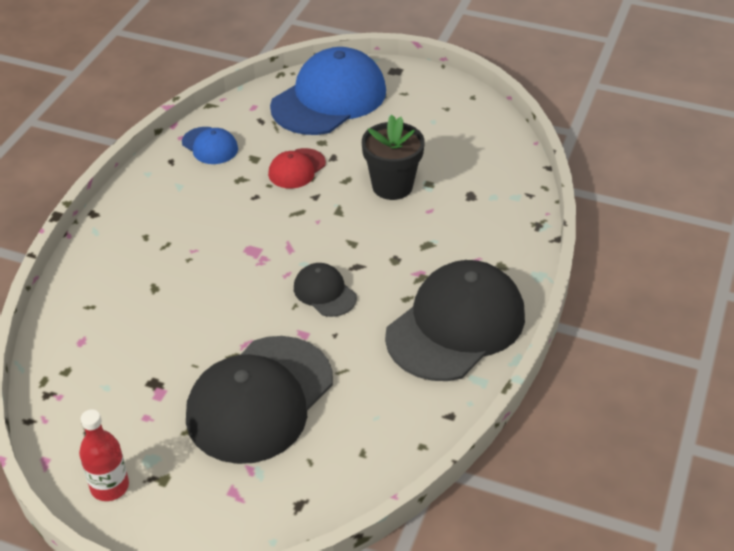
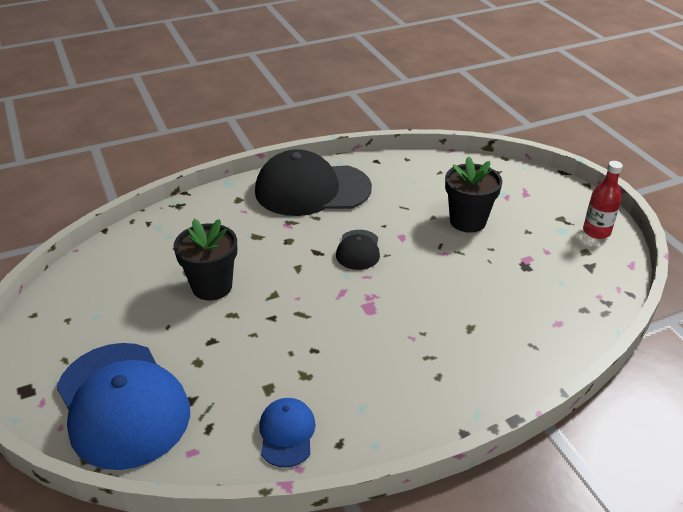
camera: 135 degrees left, 5 degrees down
black cap [186,336,333,464] -> black flower pot [445,156,502,233]
red cap [268,148,326,188] -> none
blue cap [270,47,386,135] -> blue cap turned 120 degrees counterclockwise [56,343,190,470]

